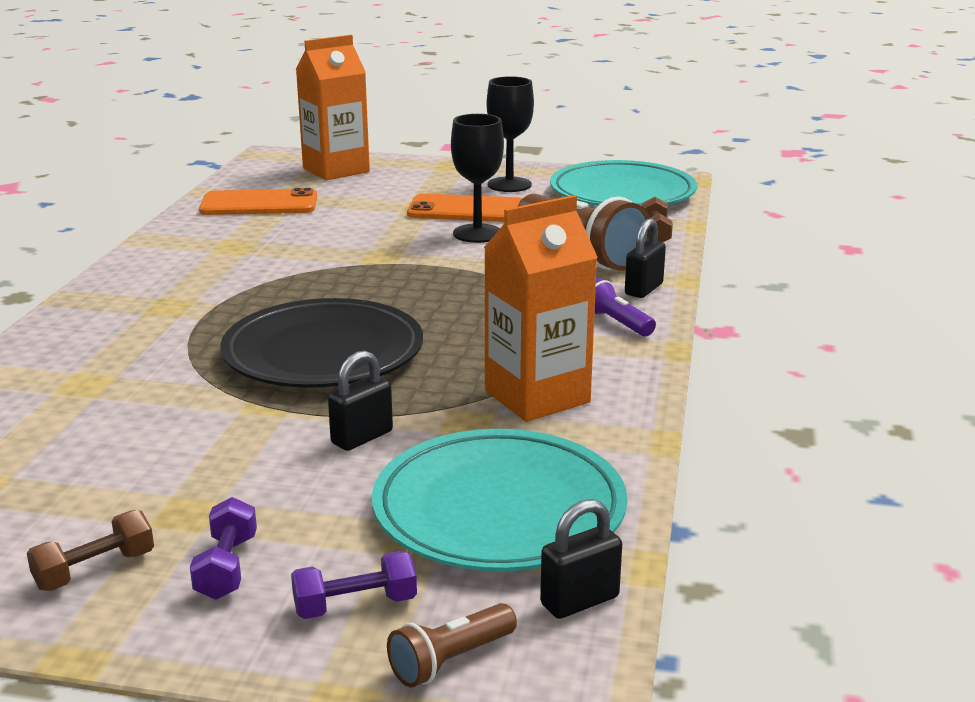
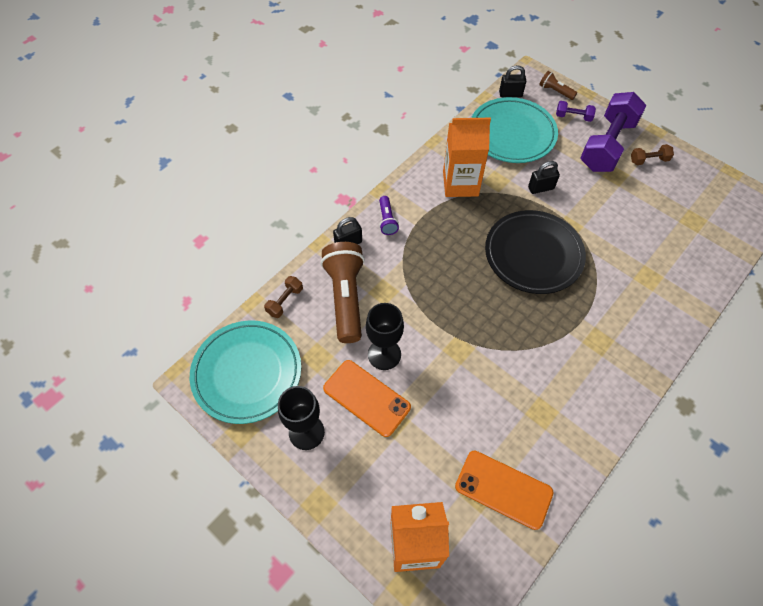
camera: 150 degrees left, 35 degrees up
purple dumbbell [190,497,257,600] -> purple dumbbell [581,92,647,172], size x2.32
brown flashlight [387,603,517,688] -> brown flashlight turned 135 degrees counterclockwise [539,71,577,100]

